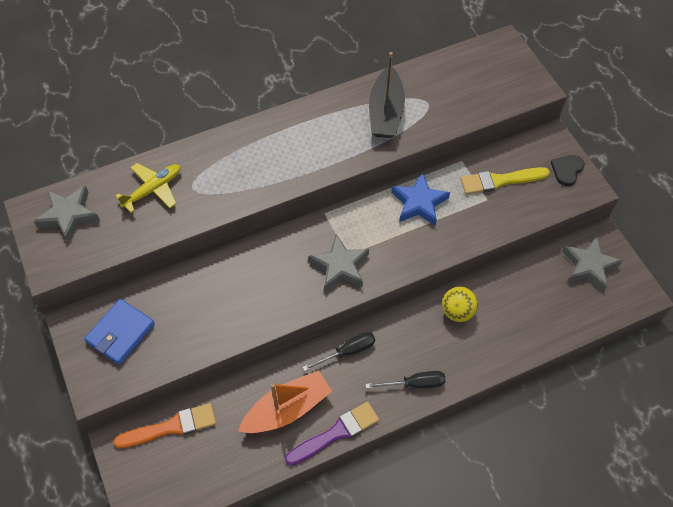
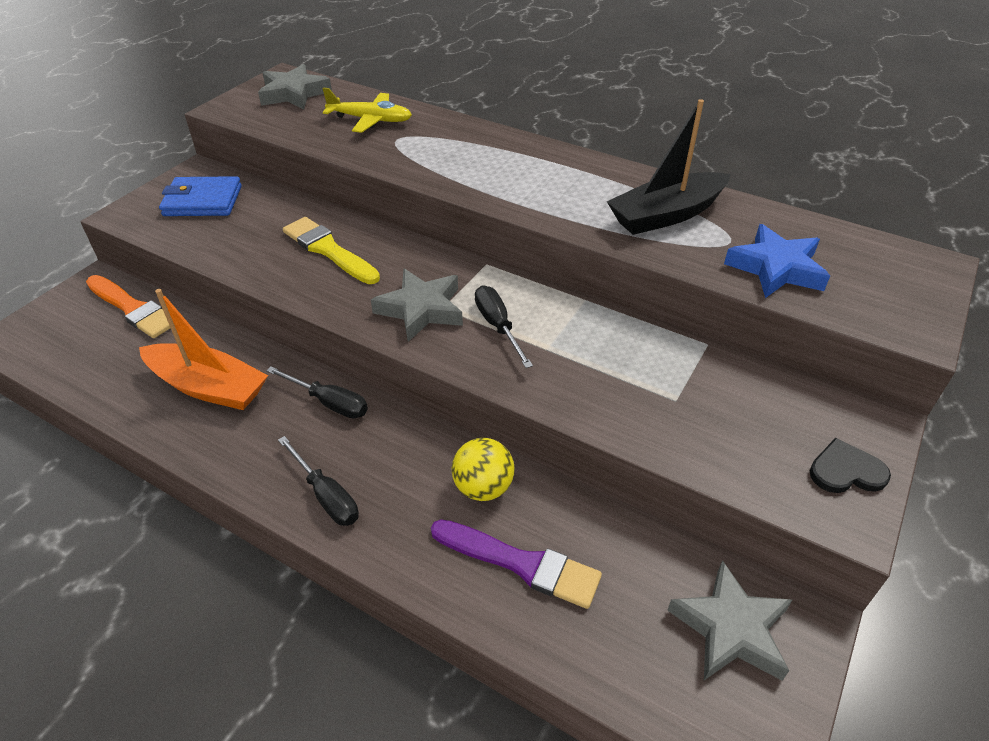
camera: 55 degrees right, 15 degrees down
purple brush [285,402,379,466] -> purple brush moved to [431,519,602,609]
blue star [391,172,450,226] -> blue star moved to [724,224,830,298]
yellow brush [460,167,550,195] -> yellow brush moved to [283,217,380,284]
none -> black screwdriver [475,286,533,368]

